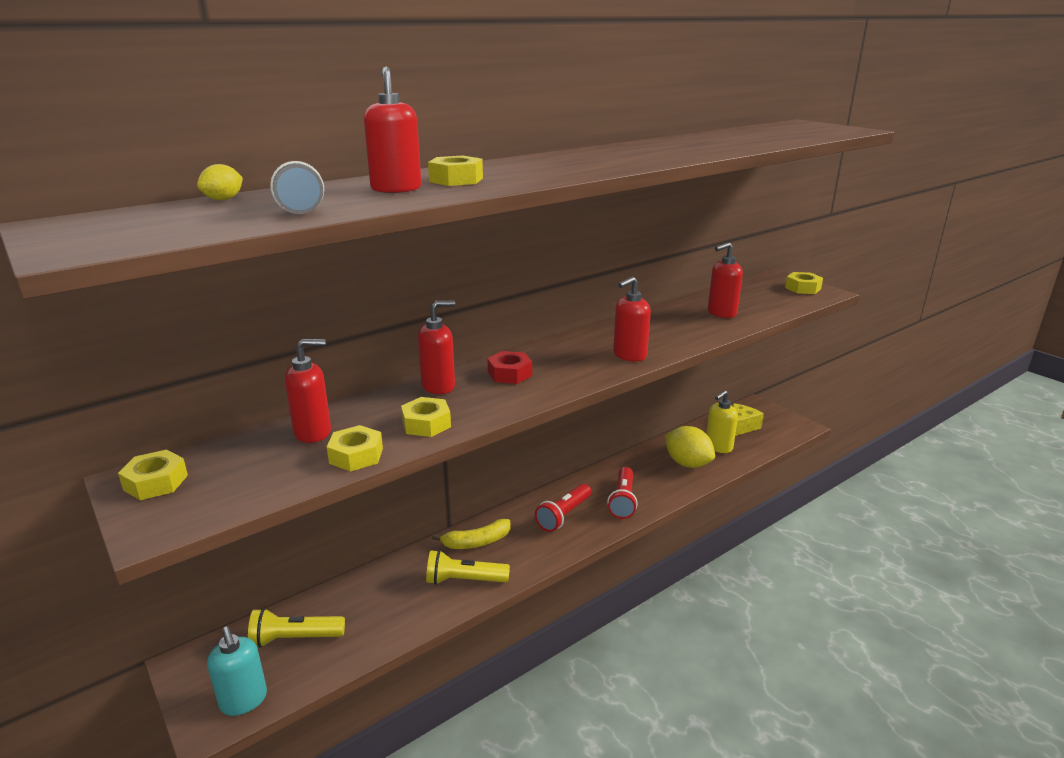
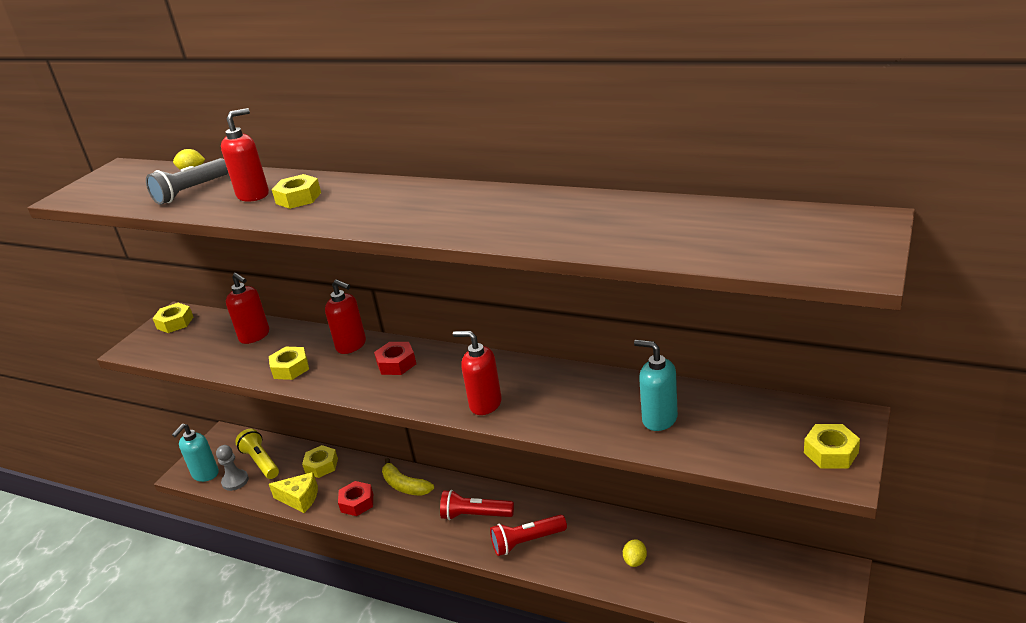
camera: 65 degrees right, 5 degrees up
yellow nut [327,425,383,472] -> yellow nut moved to [302,445,338,478]
yellow flashlight [426,550,510,585] -> red nut [338,481,373,516]
yellow lemon [665,426,715,468] -> yellow lemon [623,539,647,567], size x0.49
yellow soap dispenser [706,390,738,453] -> none
red soap dispenser [708,242,743,318] -> turquoise soap dispenser [634,340,678,431]
yellow cheese [733,403,764,436] -> yellow cheese moved to [269,472,318,513]
none -> grey pawn [216,445,249,491]

